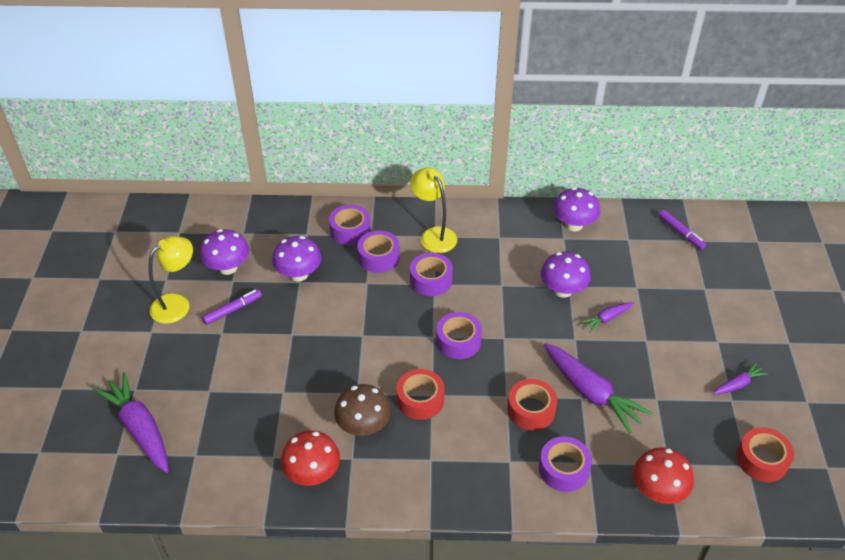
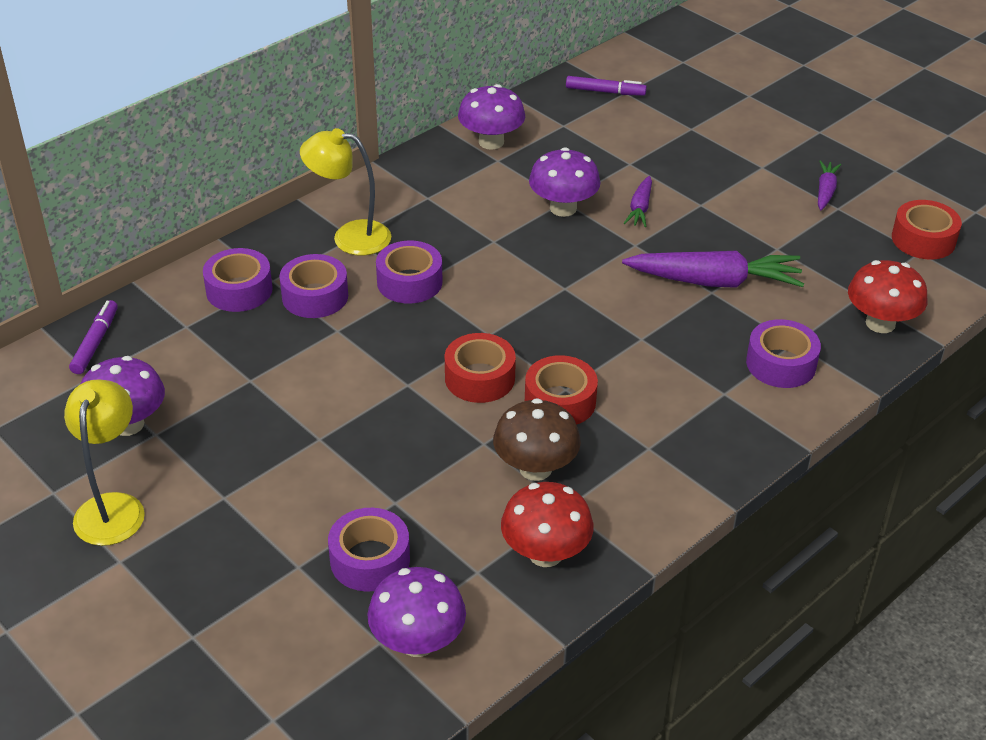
camera: 45 degrees left, 5 degrees down
purple carrot [93,372,169,473] -> none
purple marker [202,289,262,325] -> purple marker moved to [69,300,118,374]
purple mushroom [272,236,322,281] -> purple mushroom moved to [367,567,466,657]
purple tape [436,312,482,359] -> purple tape moved to [328,508,410,592]
red tape [507,379,557,430] -> red tape moved to [445,333,516,403]

